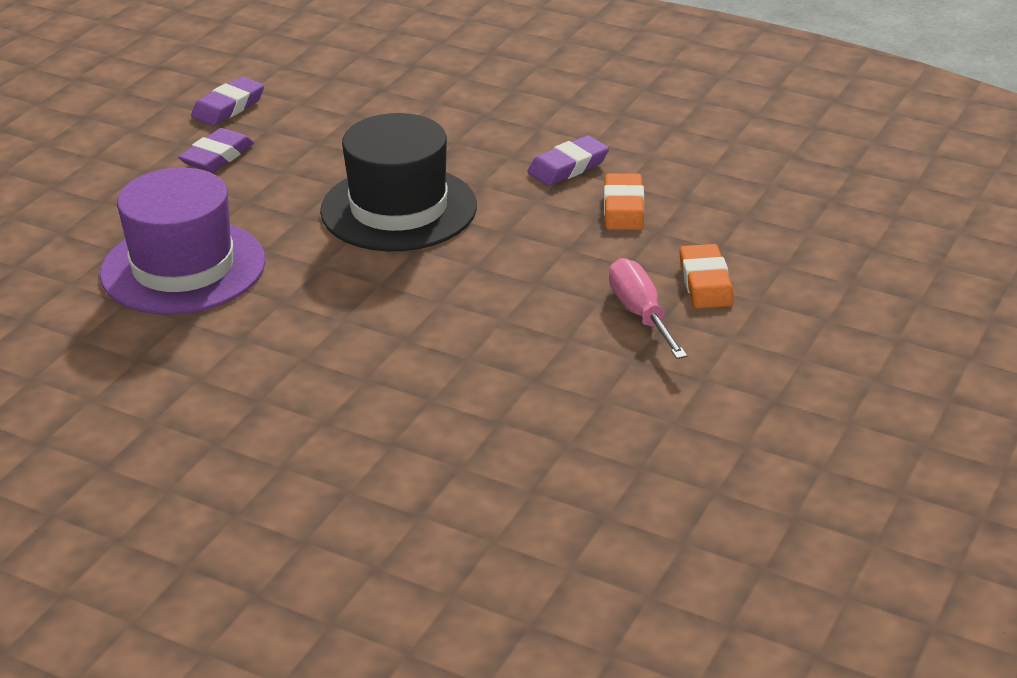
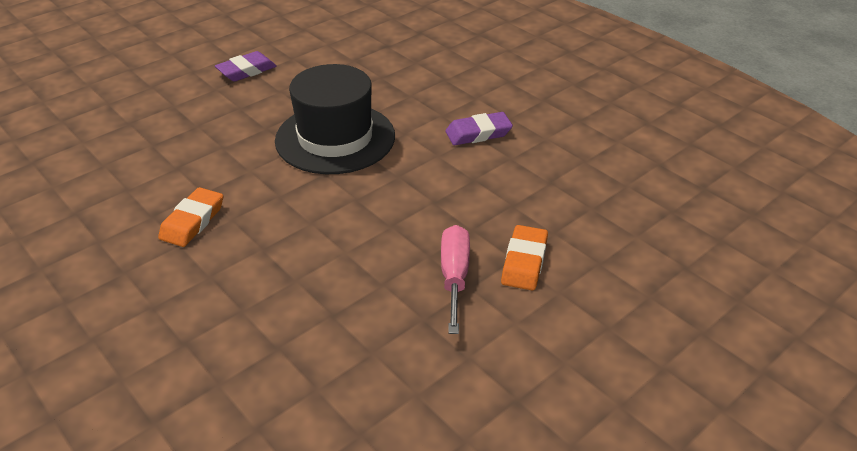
camera: 20 degrees right, 5 degrees up
purple hat [100,168,265,315] -> none
purple eraser [191,77,264,126] -> none
orange eraser [604,173,644,230] -> orange eraser moved to [158,187,223,247]

